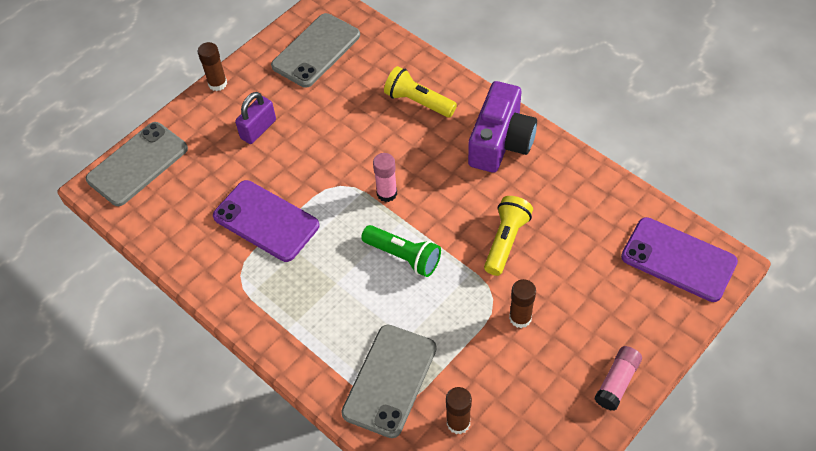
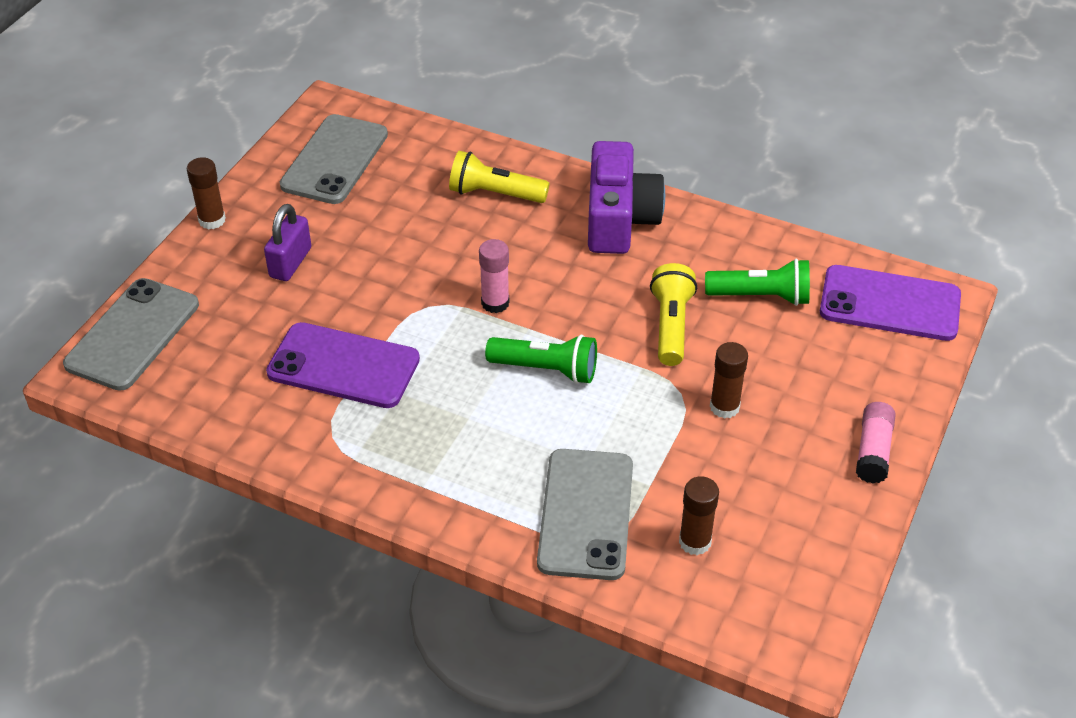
camera: 20 degrees left, 10 degrees down
none -> green flashlight [705,259,810,306]

